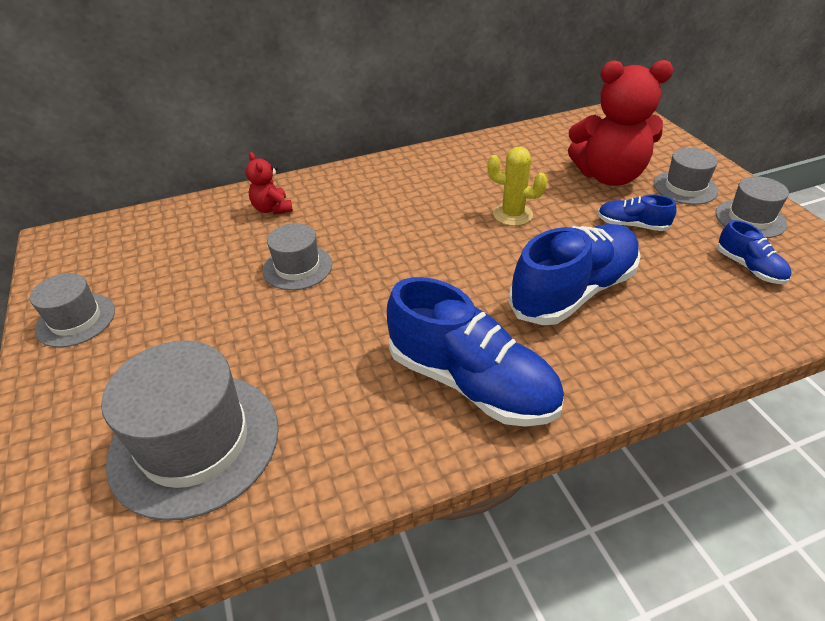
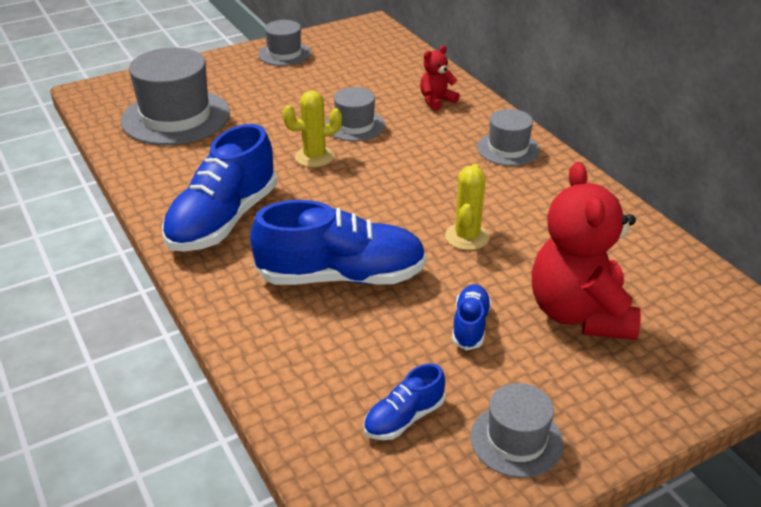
camera: 80 degrees right, 5 degrees down
blue shoe [509,224,641,325] -> blue shoe turned 45 degrees counterclockwise [250,200,426,285]
grey hat [654,148,718,205] -> grey hat moved to [477,109,540,166]
none -> yellow cactus [283,90,342,167]

